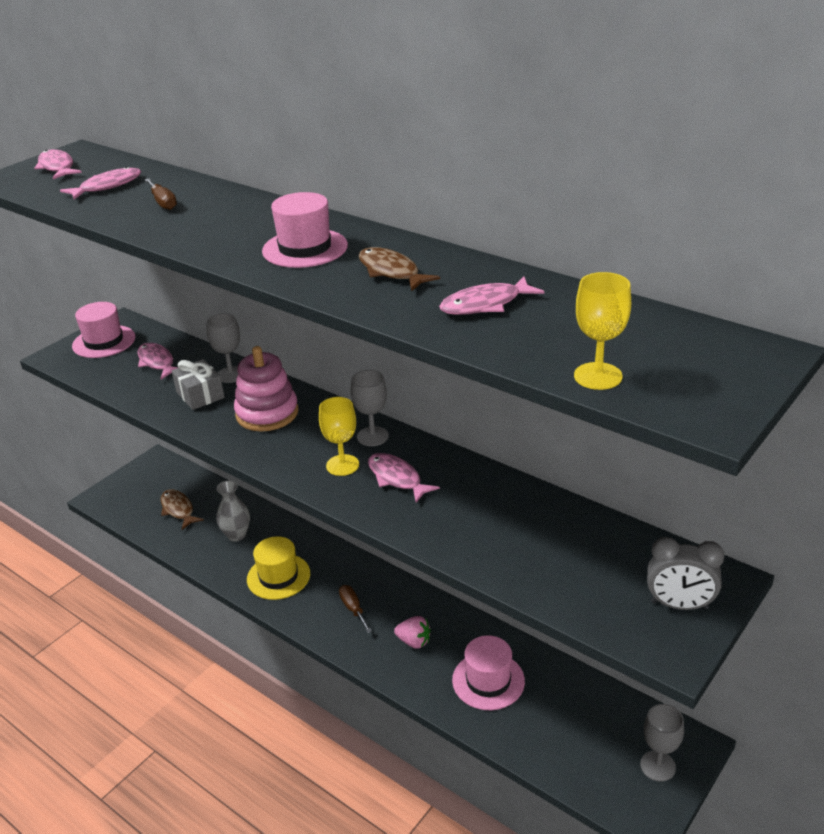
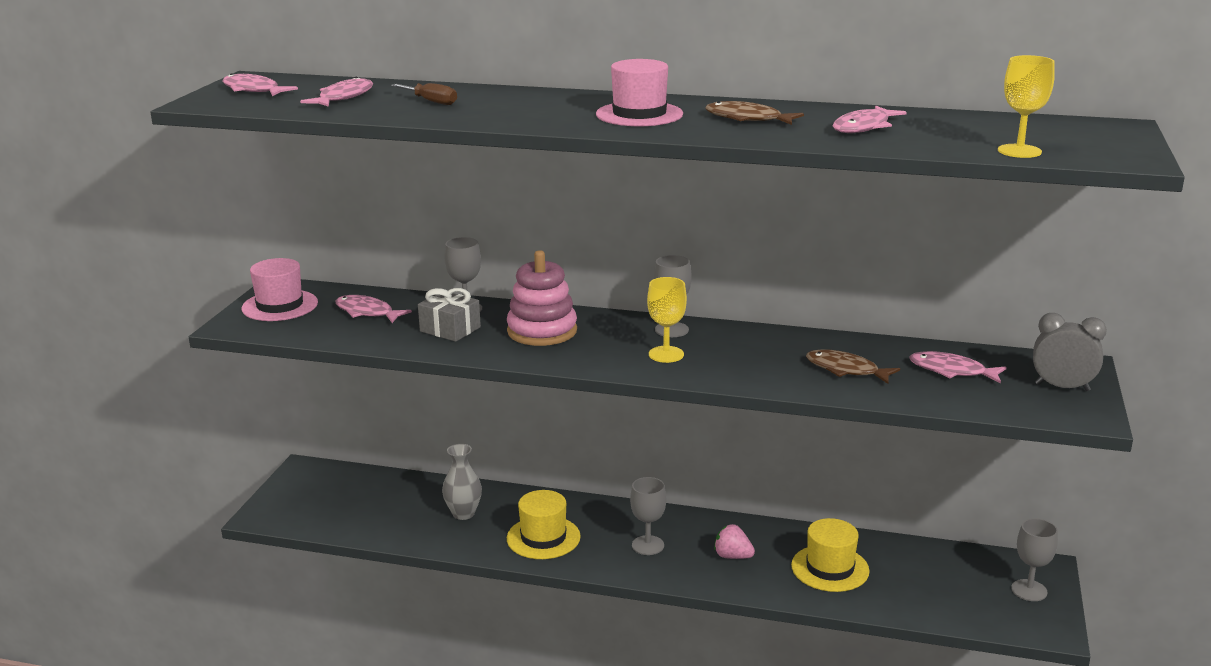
camera: 25 degrees left, 10 degrees down
brown fish [160,489,204,530] -> brown fish moved to [806,349,900,384]
brown screwdriver [339,585,372,633] -> grey goblet [630,477,666,555]
pink fish [368,453,440,503] -> pink fish moved to [909,351,1007,383]
pink strawberry [394,616,431,649] -> pink strawberry turned 150 degrees counterclockwise [714,524,755,559]
pink hat [452,635,525,710] -> yellow hat [791,518,870,592]
grey clock [647,537,725,610] -> grey clock turned 150 degrees counterclockwise [1033,313,1107,391]

